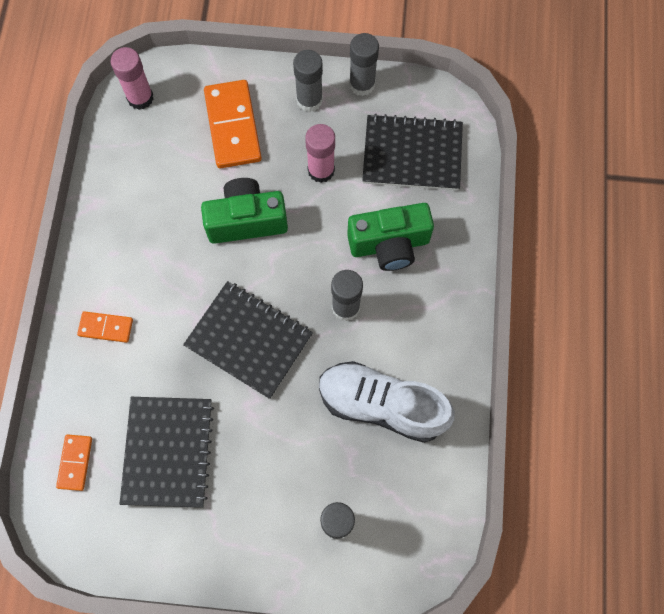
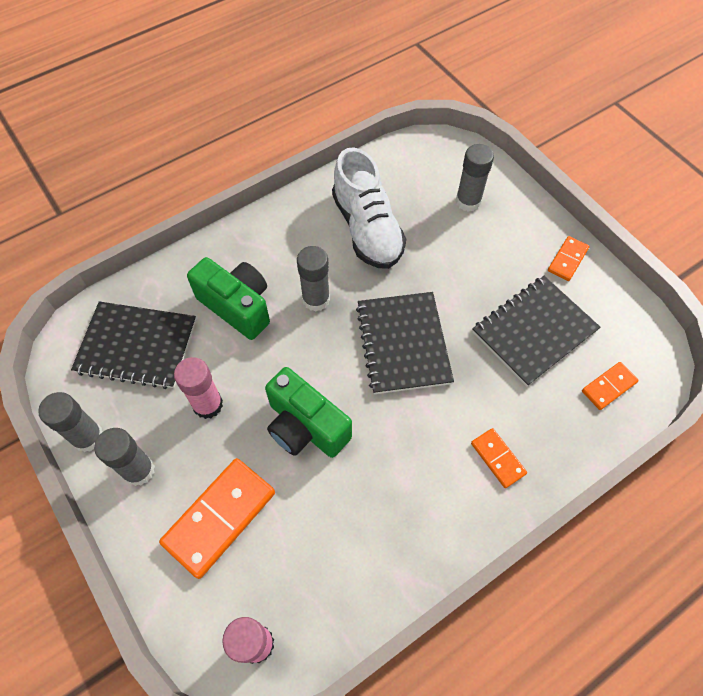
camera: 130 degrees left, 10 degrees down
black notebook [362,114,463,190] -> black notebook turned 45 degrees counterclockwise [71,301,196,389]
none -> orange domino [548,236,589,281]

